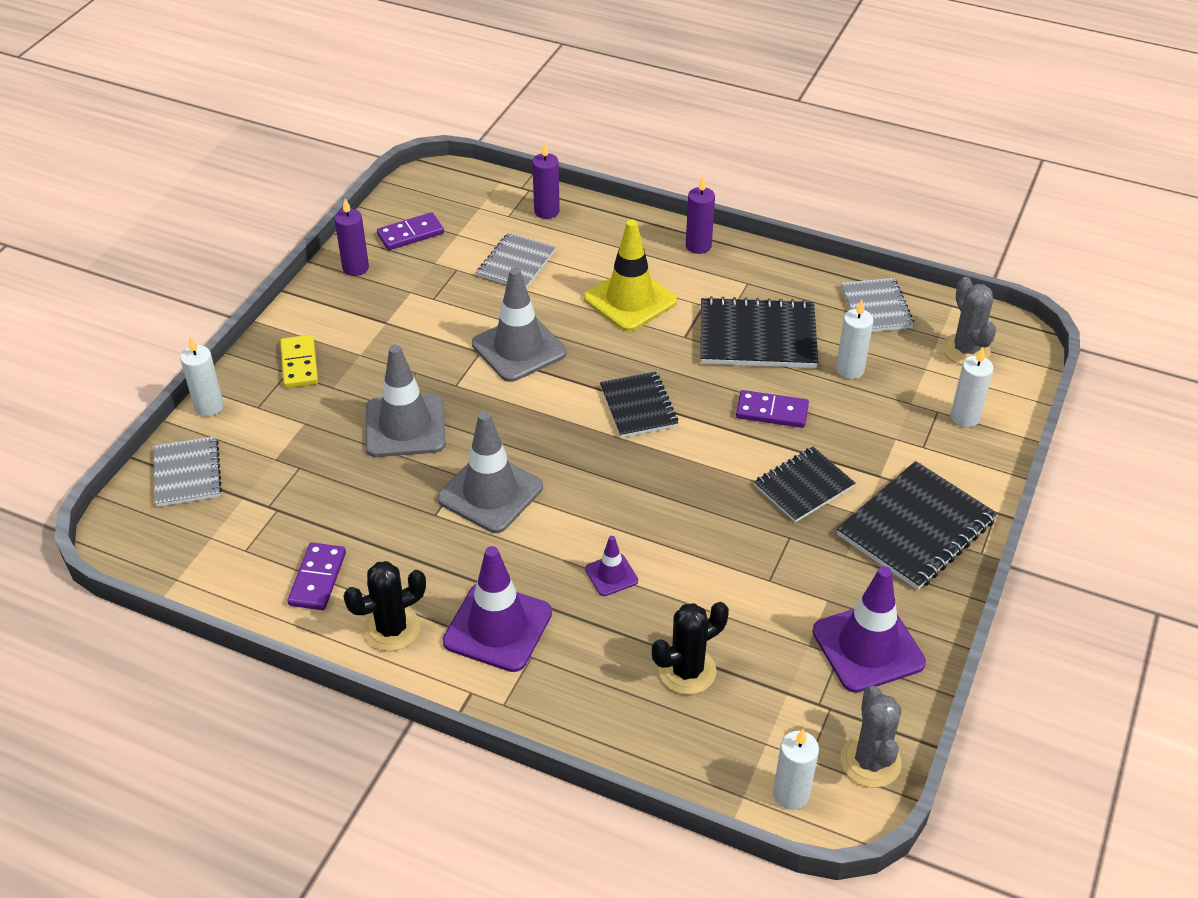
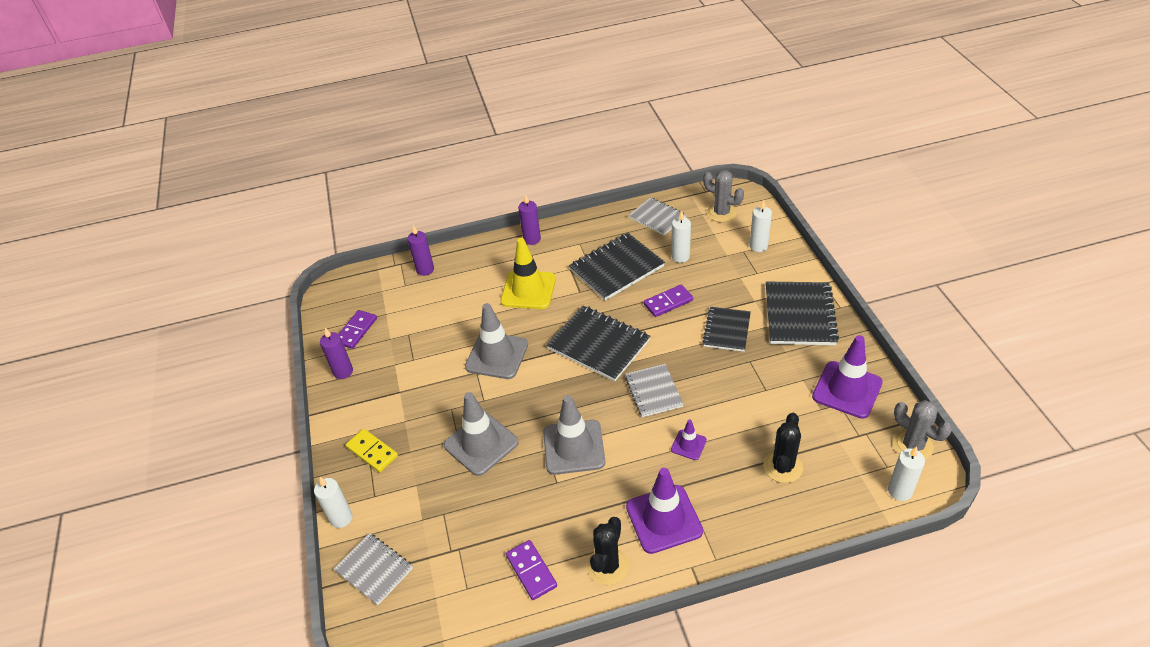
camera: 35 degrees left, 0 degrees up
grey notebook [477,233,556,289] -> grey notebook moved to [625,364,684,417]
black notebook [600,371,679,438] -> black notebook [546,306,650,381], size x1.58

